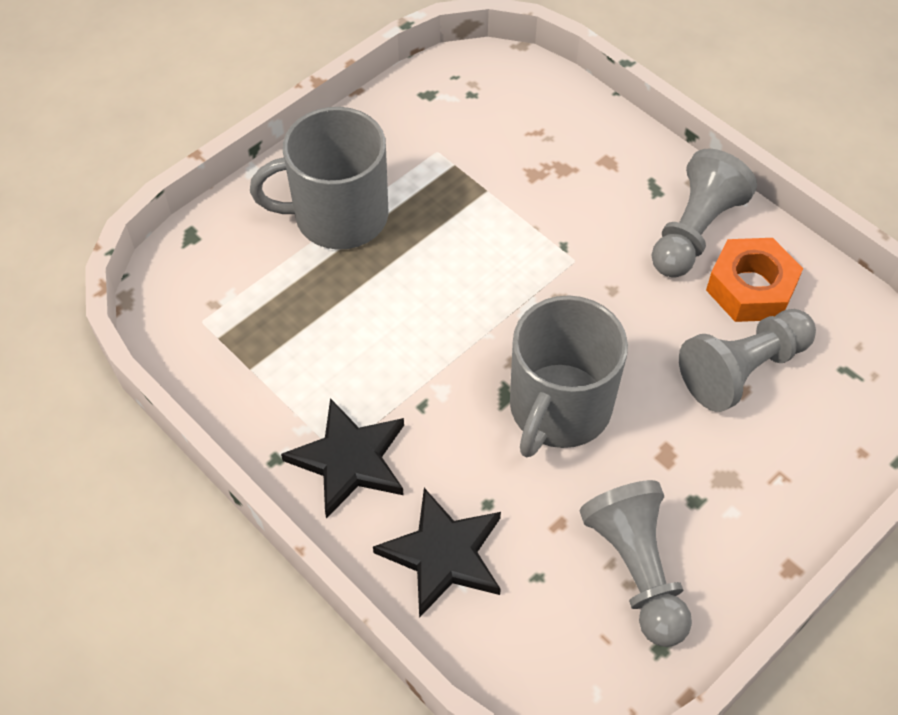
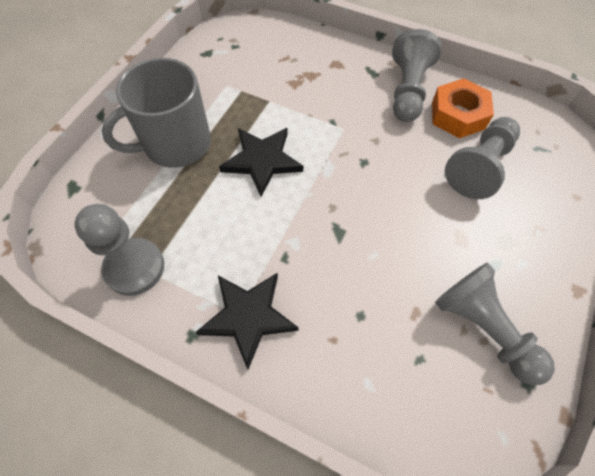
camera: 20 degrees left, 5 degrees up
black star [373,488,501,618] -> black star moved to [219,128,303,197]
grey mug [510,295,628,457] -> none
none -> grey pawn [74,204,164,296]

